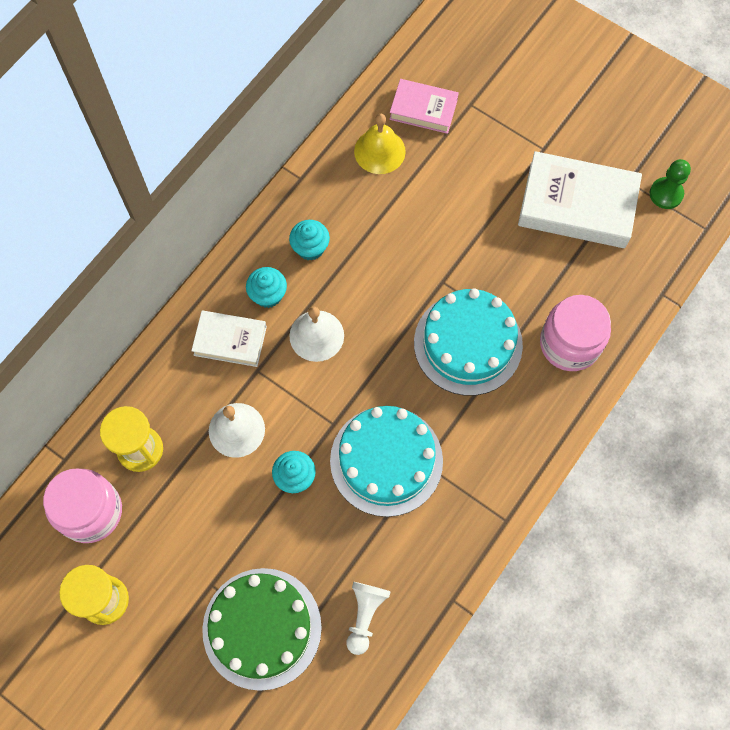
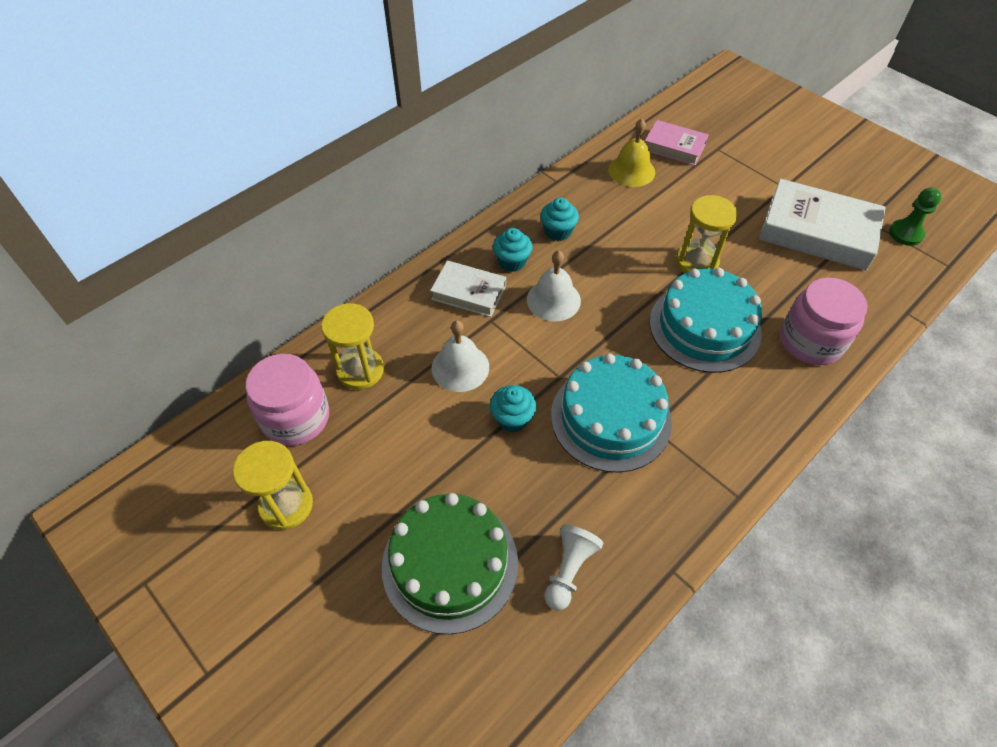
camera: 10 degrees right, 15 degrees down
none -> yellow hourglass [676,195,738,273]

